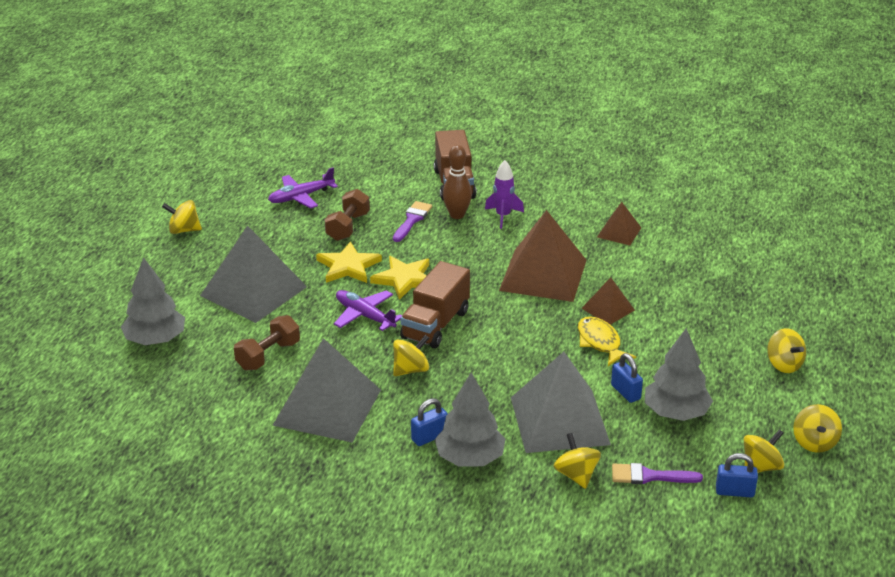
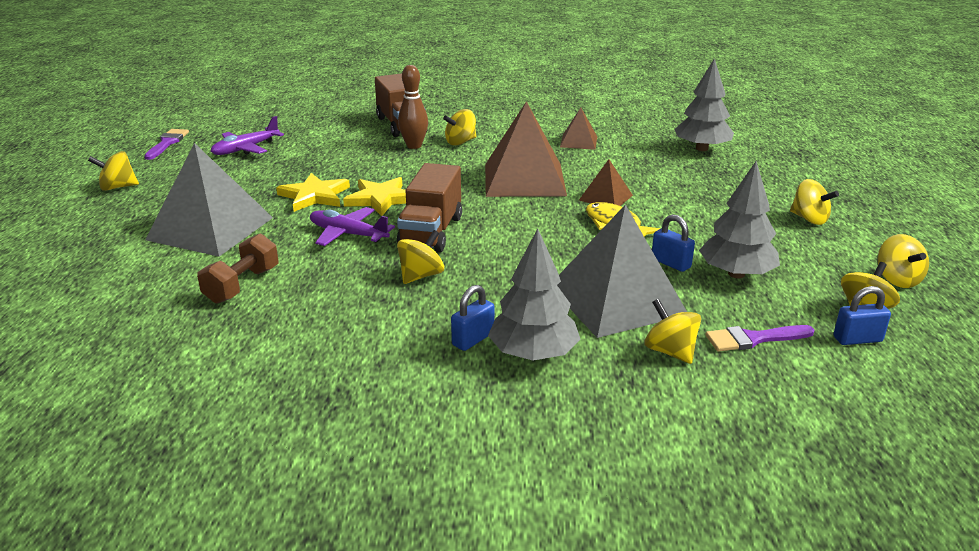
camera: 15 degrees left, 5 degrees down
grey tree [121,257,185,345] -> grey tree moved to [674,58,734,151]
grey pyramid [272,338,381,442] -> none
brown dumbbell [325,189,370,241] -> none
purple brush [393,201,432,242] -> purple brush moved to [144,129,189,160]
purple rocket [485,160,524,229] -> yellow spinning top [443,109,476,145]

